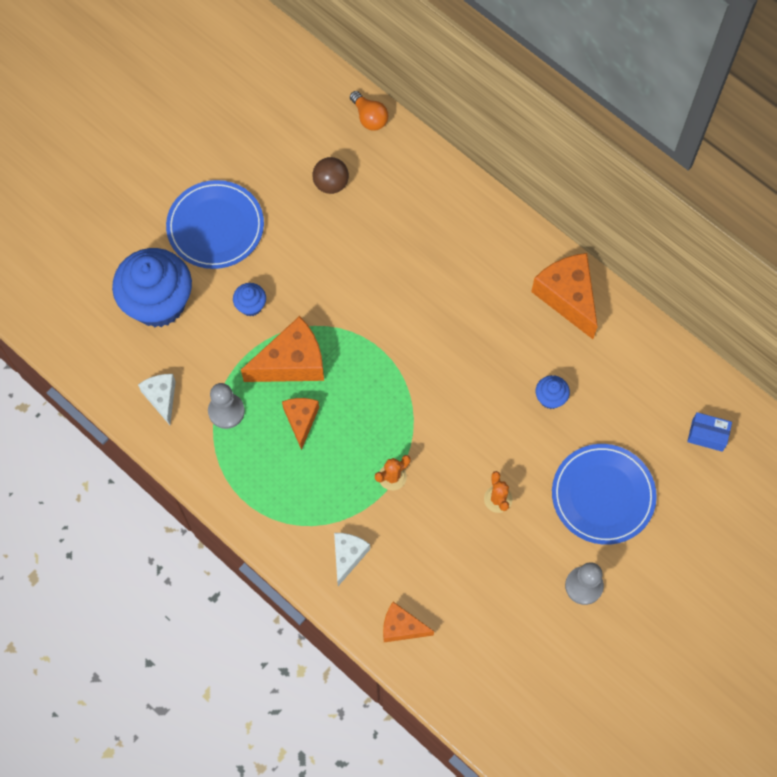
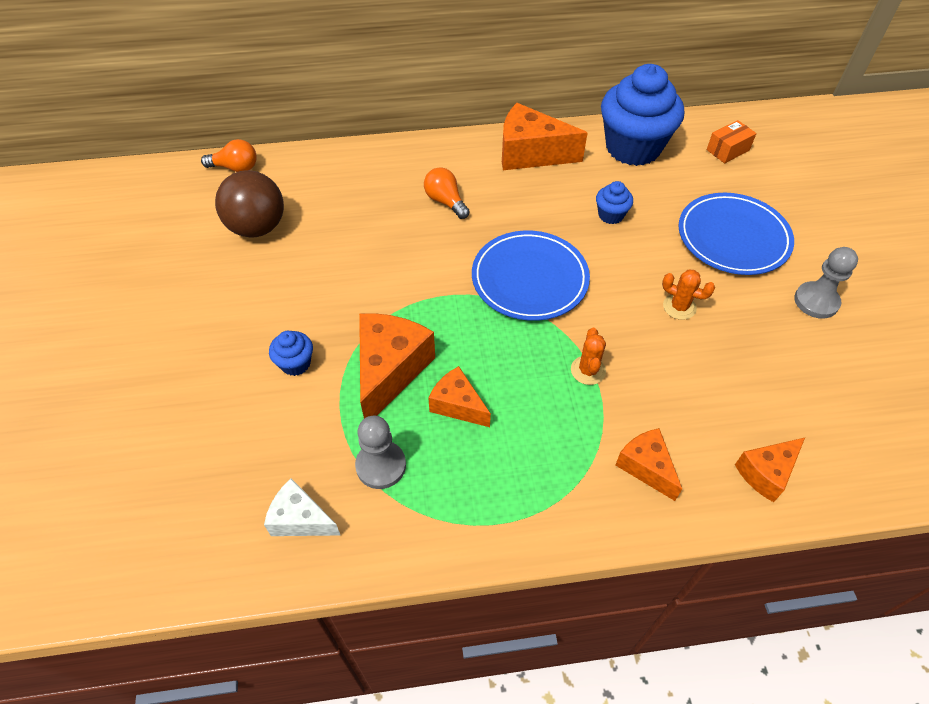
camera: 50 degrees left, 15 degrees down
blue cupcake [112,248,192,327] -> blue cupcake moved to [601,64,684,166]
blue plate [166,180,264,269] -> blue plate moved to [472,231,590,321]
brown ball [312,157,349,194] -> brown ball [215,170,284,237], size x1.54
white cheese [334,533,370,586] -> orange cheese [615,428,682,501]
blue box [687,412,732,452] -> orange box [707,120,757,163]
none -> orange light bulb [424,167,470,219]

